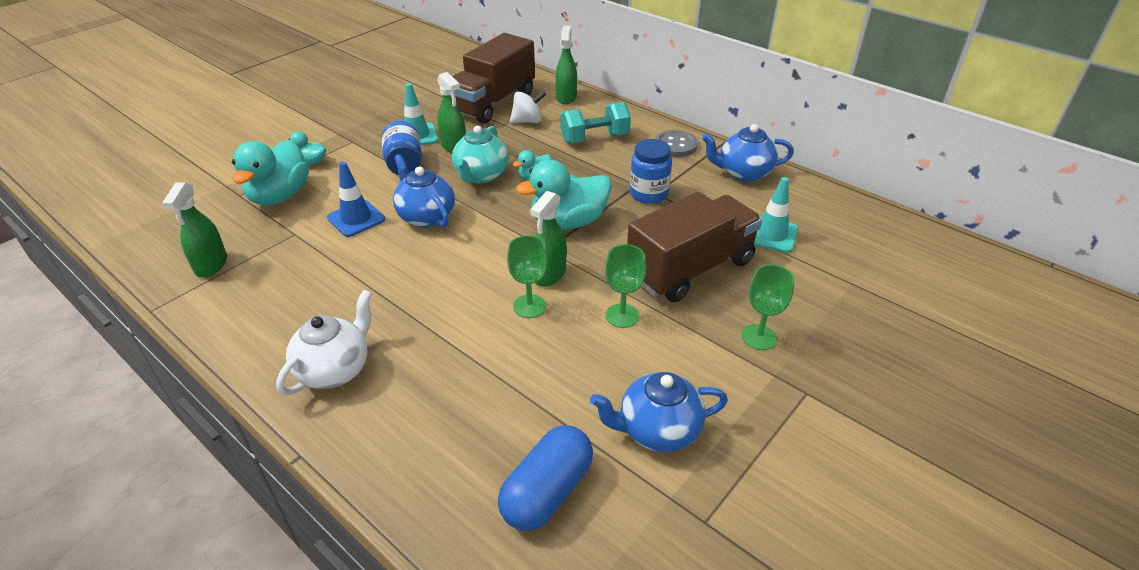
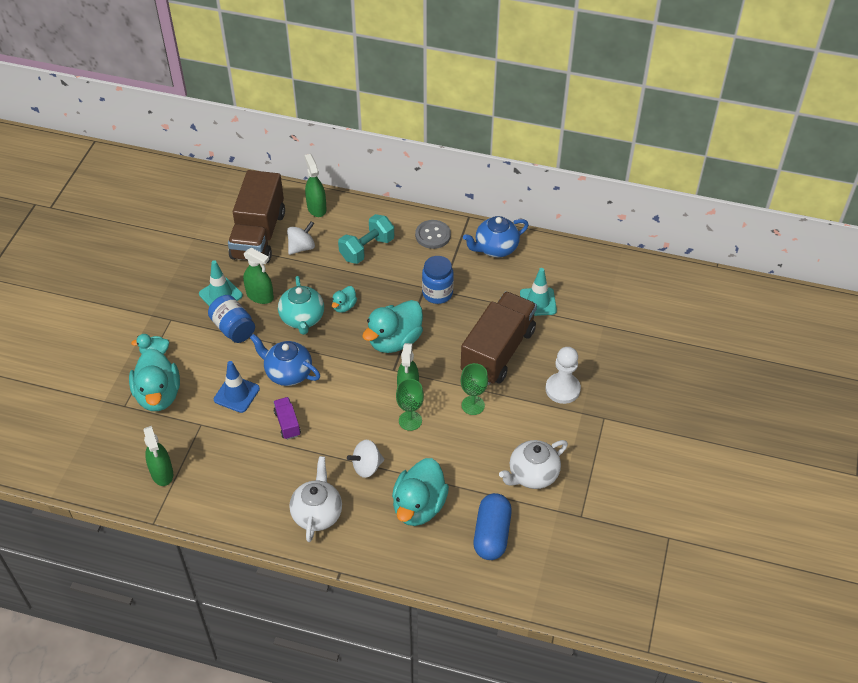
camera: 25 degrees left, 10 degrees up
blue teapot [590,372,728,452] -> white teapot [499,440,568,489]
green goblet [742,265,794,350] -> white pawn [545,347,581,404]
none -> purple truck [273,397,301,440]
none -> white spinning top [347,440,384,478]
none -> turquoise duck [392,458,449,526]

